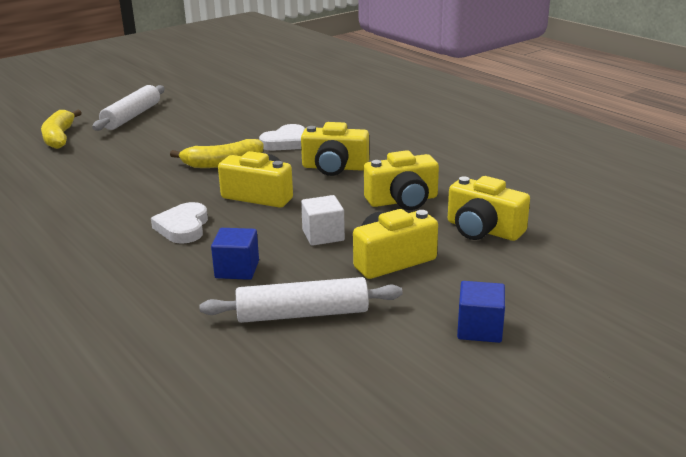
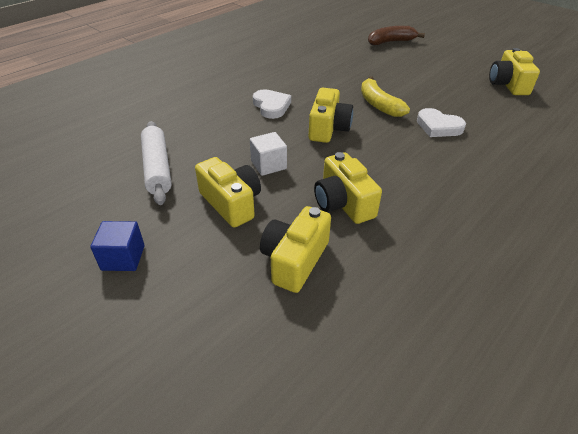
camera: 80 degrees right, 15 degrees up
yellow banana [41,110,82,149] -> brown banana [368,26,425,45]
white rolling pin [92,85,165,131] -> none
white heart [151,202,208,244] -> white heart turned 75 degrees clockwise [253,89,291,119]
blue cube [211,228,259,280] -> none
yellow camera [301,122,369,176] -> yellow camera moved to [489,48,540,95]

